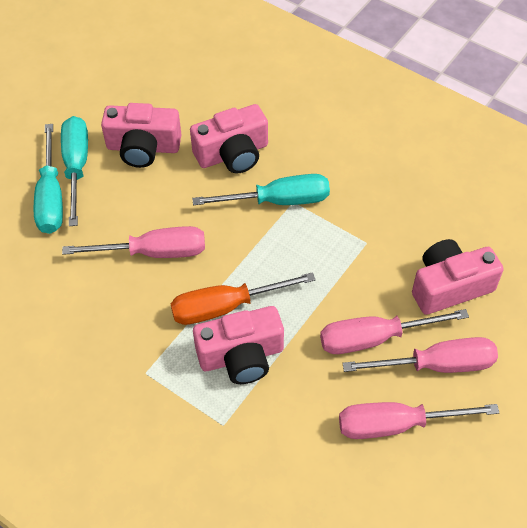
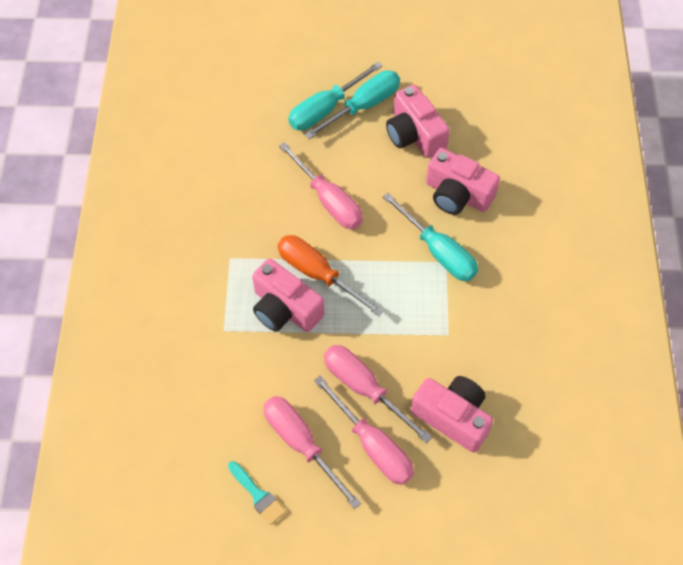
camera: 55 degrees right, 5 degrees up
none -> turquoise brush [228,461,286,525]

